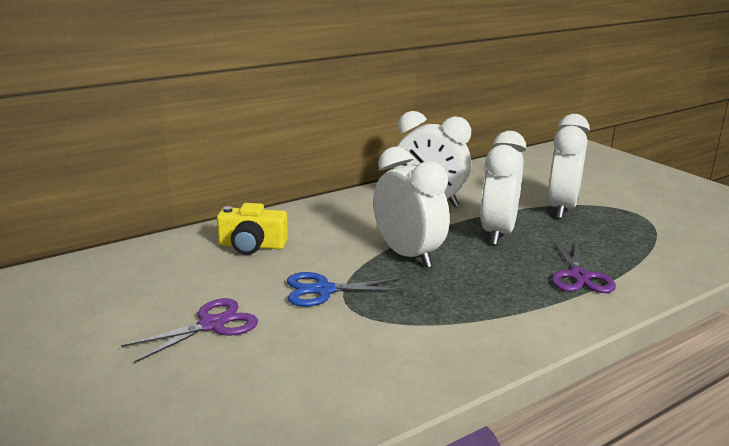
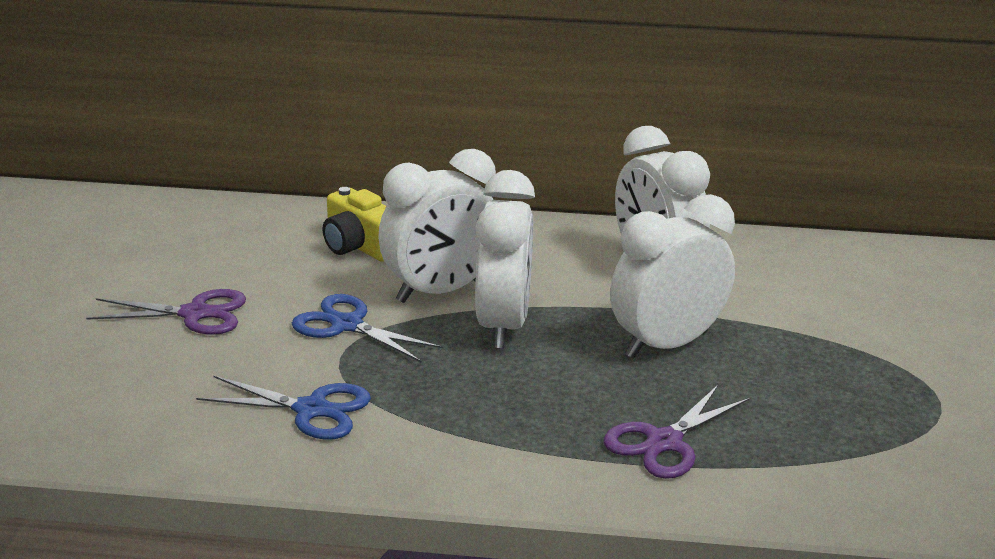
camera: 40 degrees right, 5 degrees up
white clock [548,114,590,219] -> white clock moved to [378,149,496,303]
none -> blue scissors [196,375,371,440]

